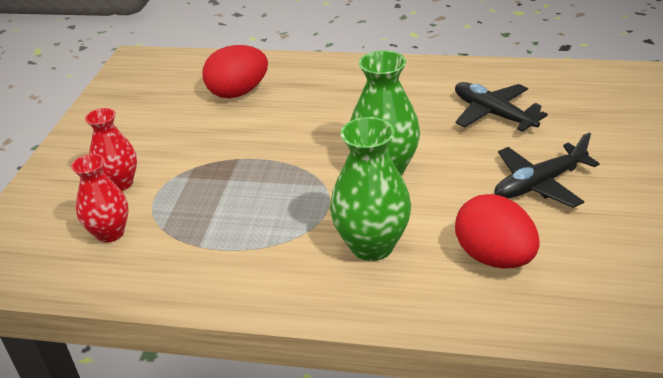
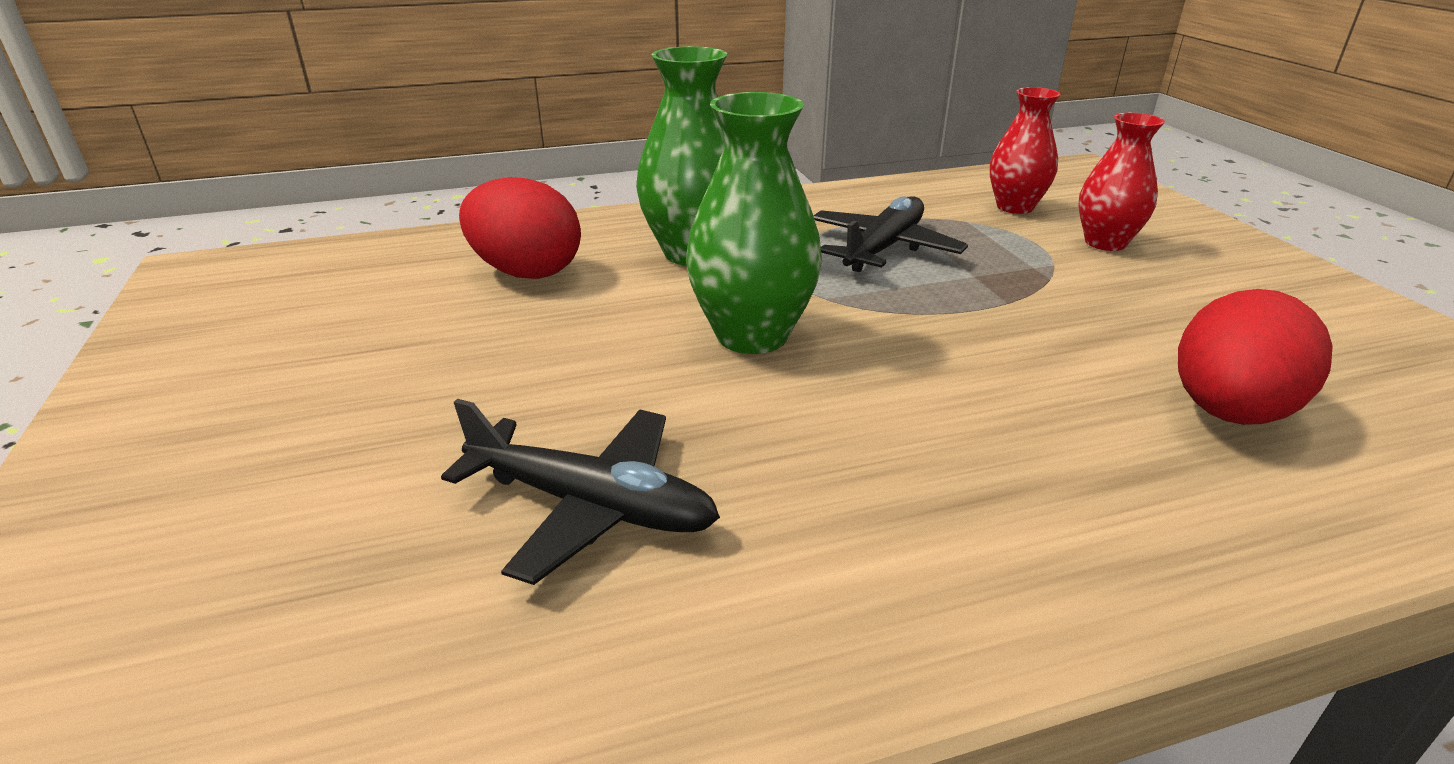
camera: 150 degrees right, 5 degrees down
black plane [495,133,600,208] -> black plane moved to [813,196,968,272]

